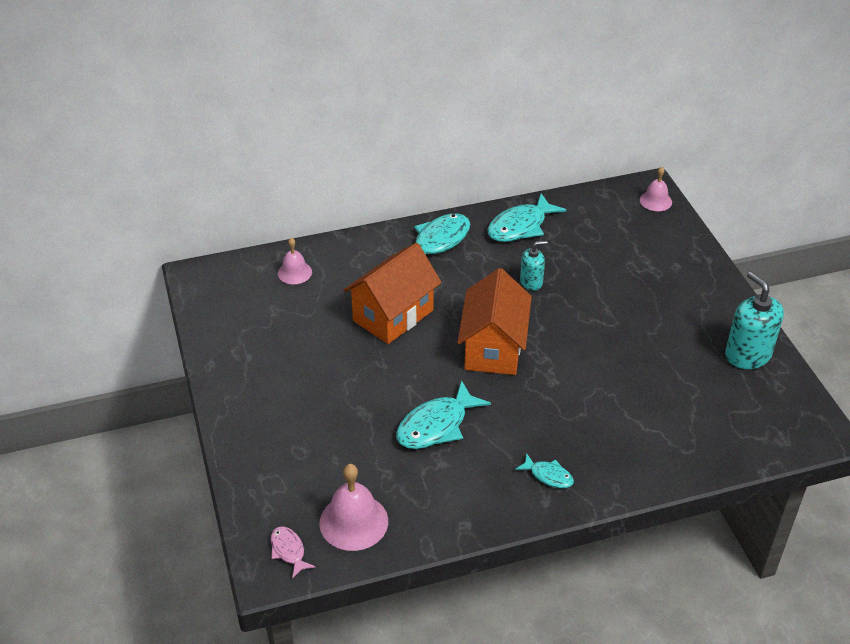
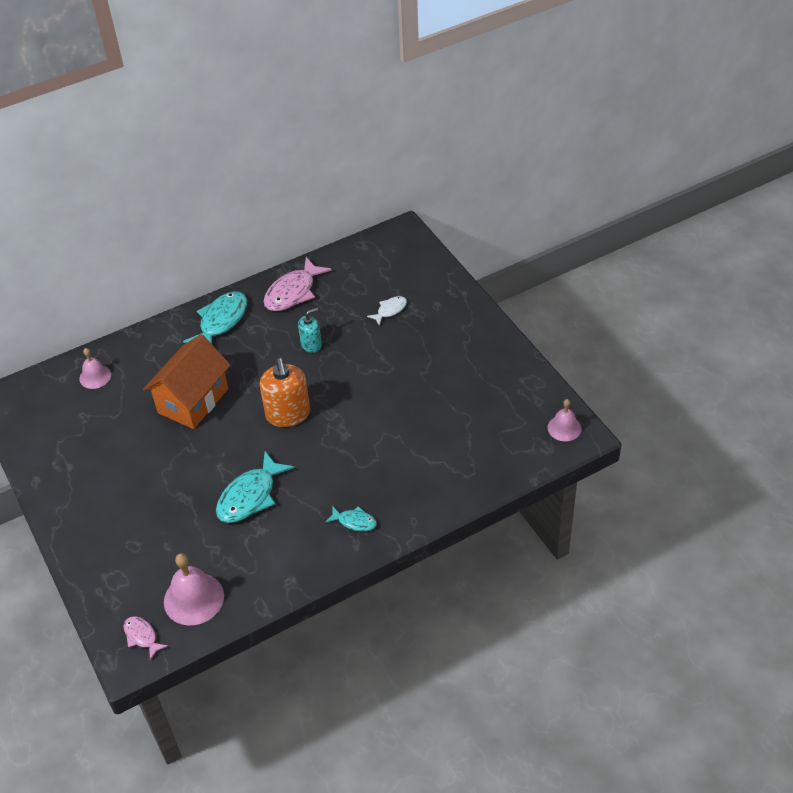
camera: 10 degrees left, 5 degrees up
orange house [457,268,532,375] -> orange soap dispenser [260,358,310,427]
turquoise fish [487,193,566,242] -> pink fish [263,257,332,311]
pink bell [640,167,672,211] -> pink bell moved to [548,399,581,441]
turquoise soap dispenser [725,272,784,369] -> none
none -> white fish [367,296,407,326]

